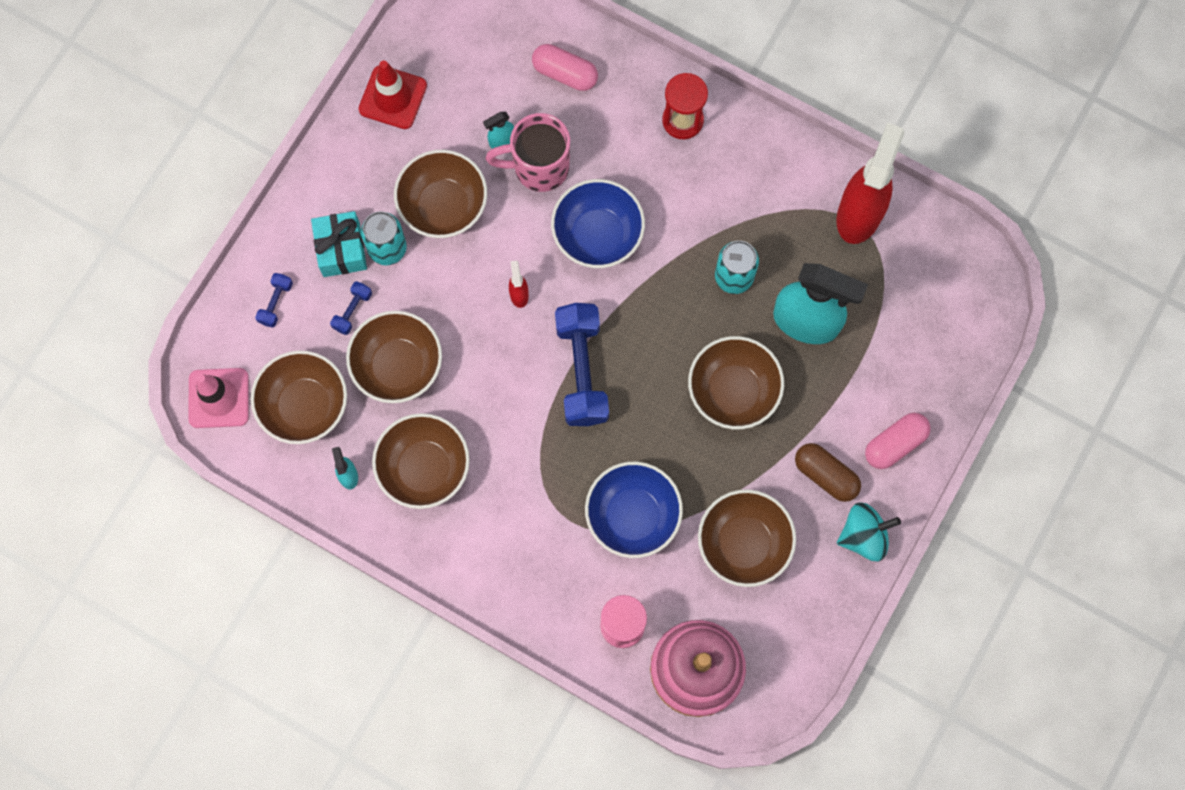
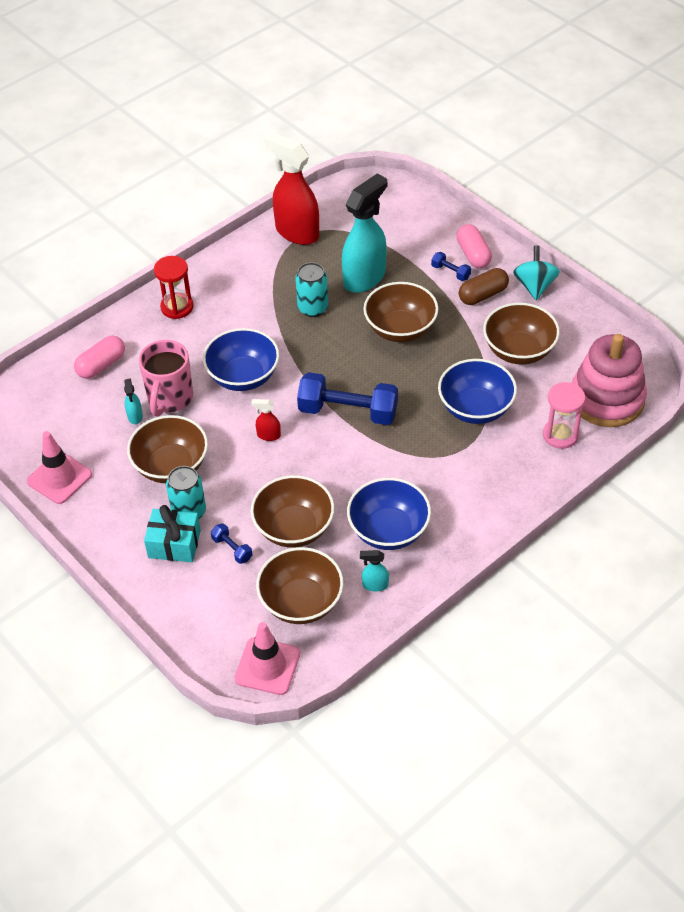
camera: 70 degrees left, 25 degrees down
blue dumbbell [255,273,293,328] -> blue dumbbell moved to [431,252,471,281]
red traffic cone [359,61,427,129] -> pink traffic cone [27,431,92,504]
brown bowl [372,413,470,509] -> blue bowl [347,478,431,550]

